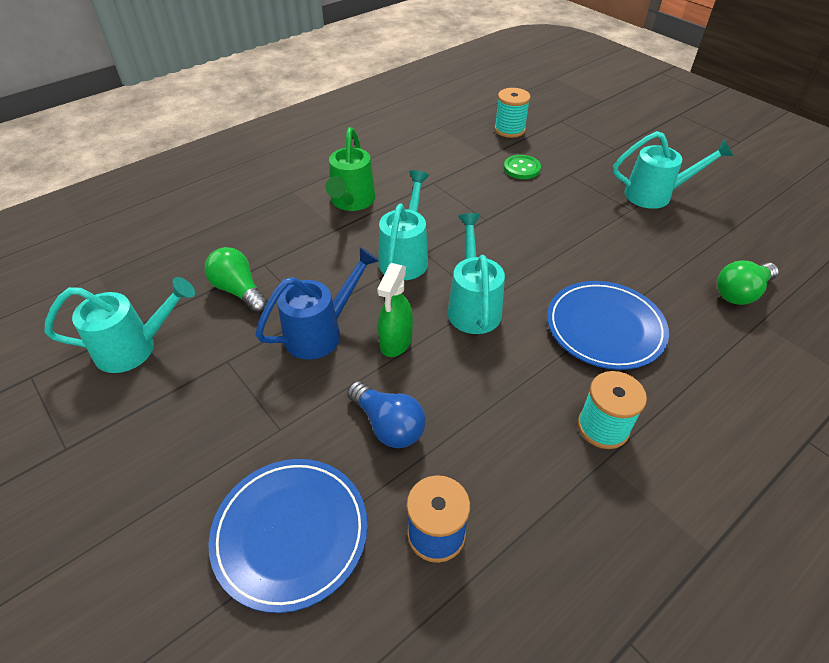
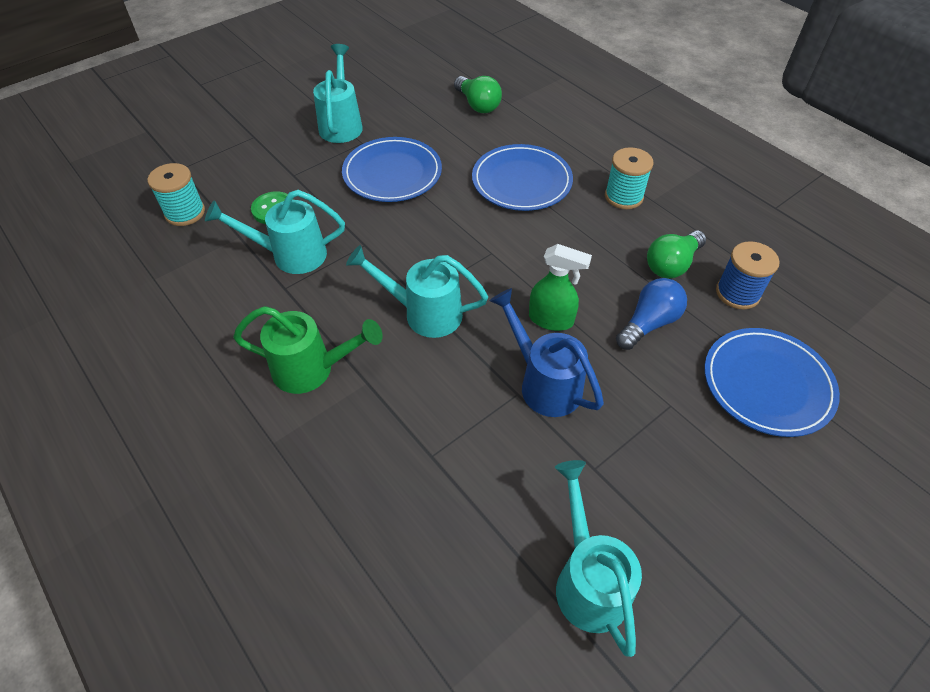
camera: 90 degrees left, 5 degrees up
green light bulb [205,247,268,313] -> green light bulb moved to [647,230,706,278]
turquoise watering can [448,213,505,334] -> turquoise watering can moved to [205,190,345,274]
none -> blue plate [342,137,442,202]

